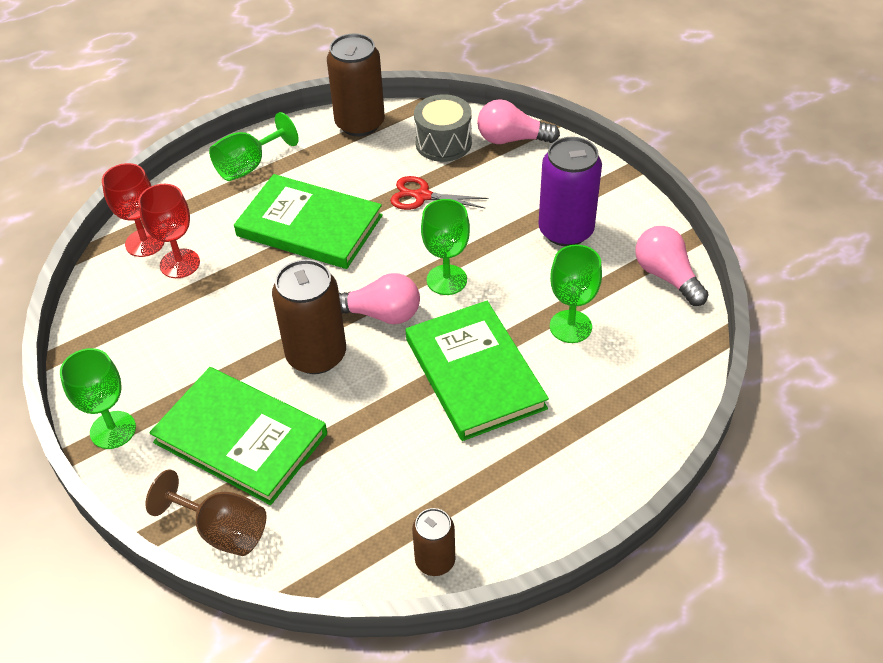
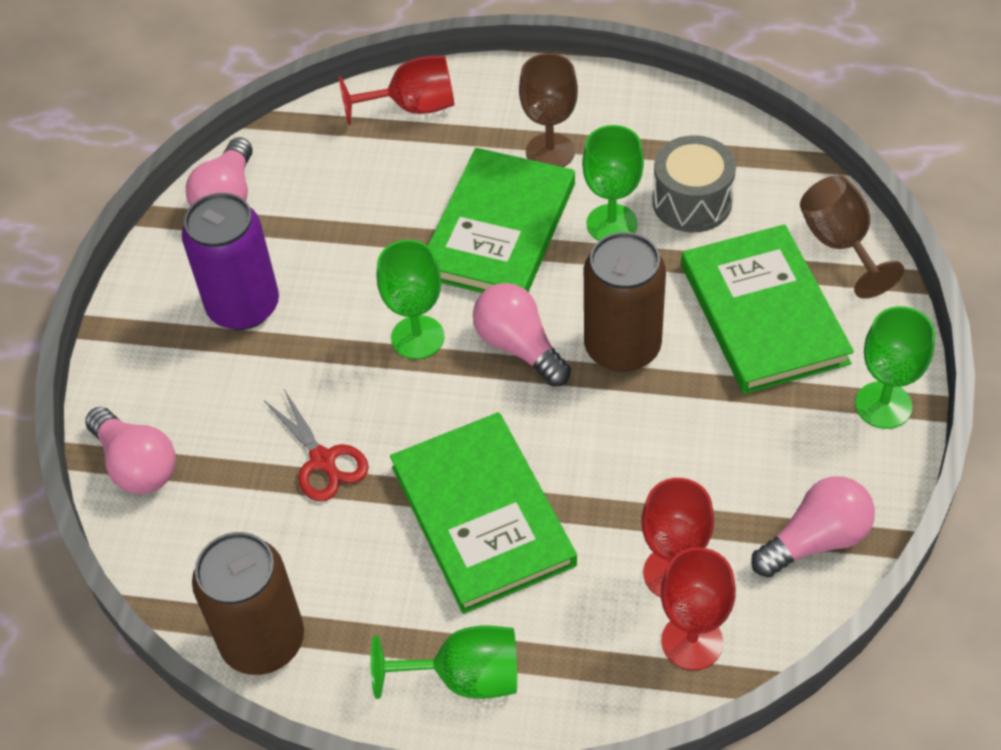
camera: 135 degrees left, 5 degrees up
brown can [412,508,455,576] -> none
grey drum [414,94,472,162] -> grey drum moved to [652,135,736,232]
green goblet [550,245,602,343] -> green goblet moved to [582,125,644,241]
none -> red goblet [339,56,454,125]
none -> brown goblet [519,53,578,167]
none -> pink light bulb [751,476,875,578]

